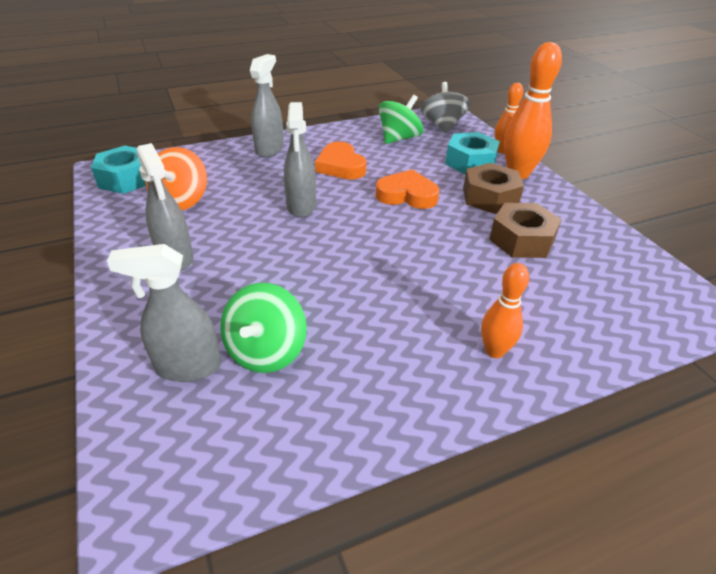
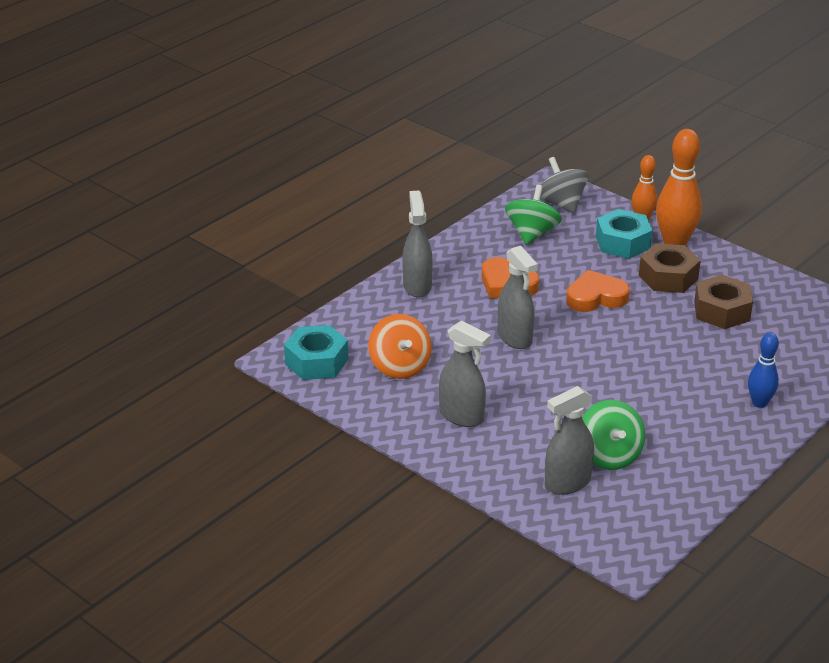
camera: 25 degrees left, 5 degrees down
orange bowling pin [481,263,529,358] -> blue bowling pin [748,332,779,408]

